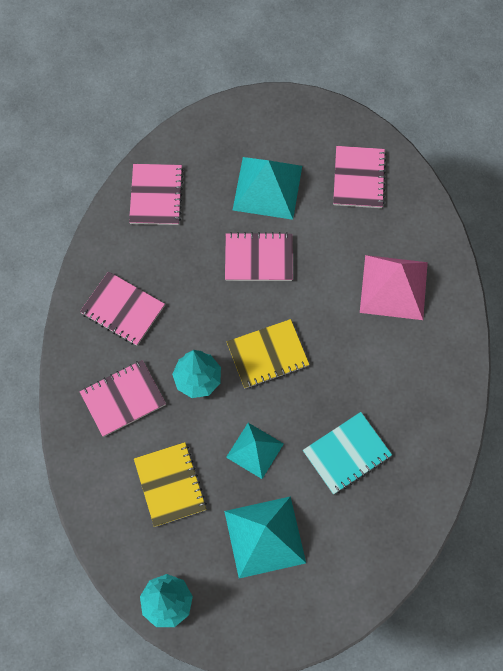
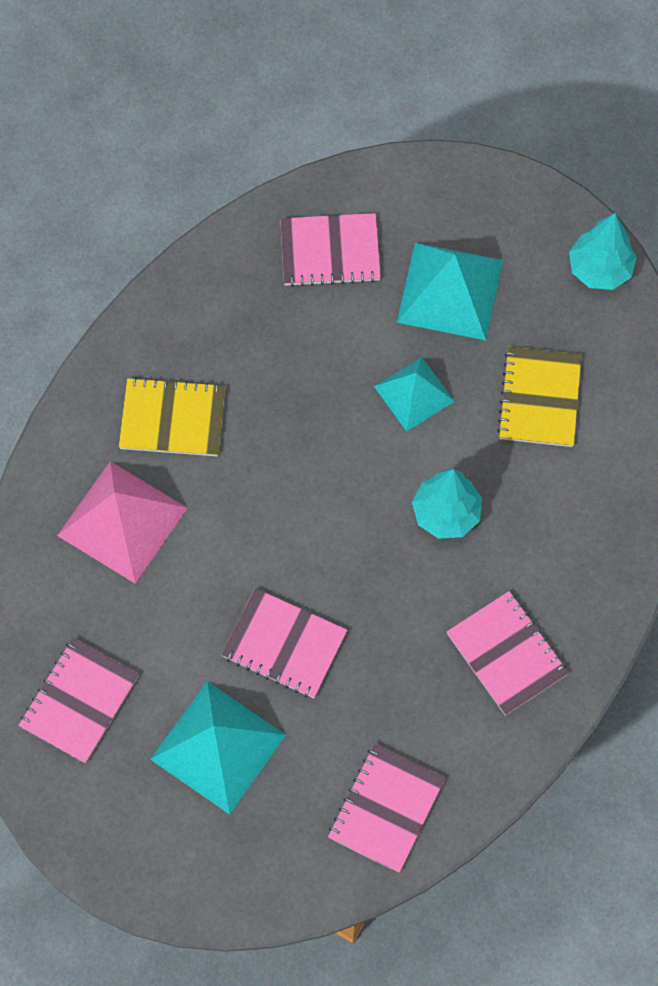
camera: 155 degrees left, 0 degrees up
pink notebook [80,360,166,437] -> pink notebook moved to [280,213,381,287]
yellow notebook [227,319,310,389] -> yellow notebook moved to [119,377,225,456]
turquoise notebook [303,412,392,495] -> none

